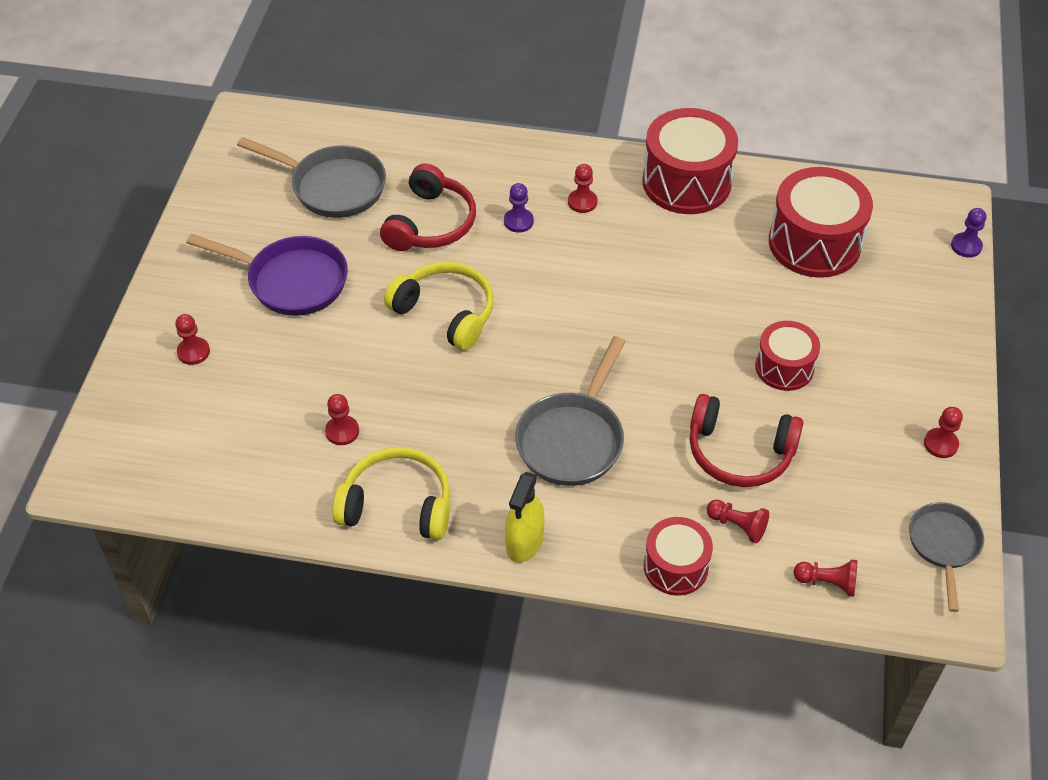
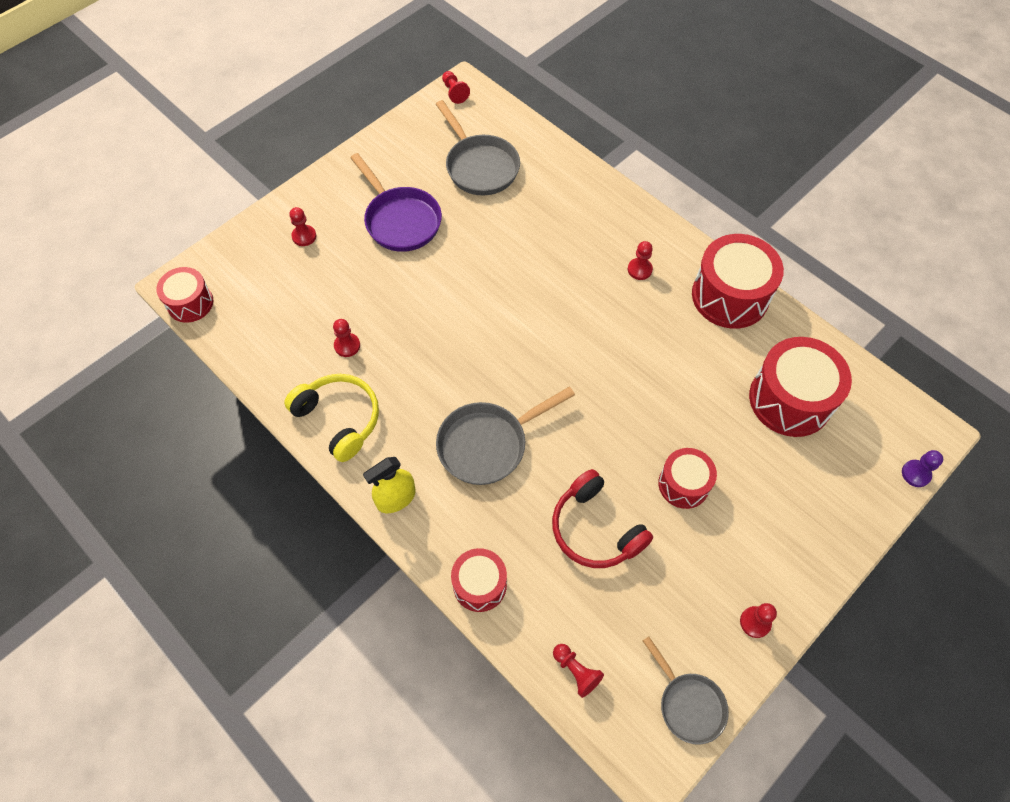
camera: 35 degrees right, 10 degrees up
red headphones [380,163,476,251] -> none
yellow headphones [384,262,493,351] -> none
purple pawn [504,183,534,233] -> none
red pawn [707,500,769,543] -> red pawn moved to [442,71,470,104]
grey pan [909,502,984,612] -> grey pan turned 105 degrees clockwise [643,636,729,745]
none -> red drum [156,267,213,323]

